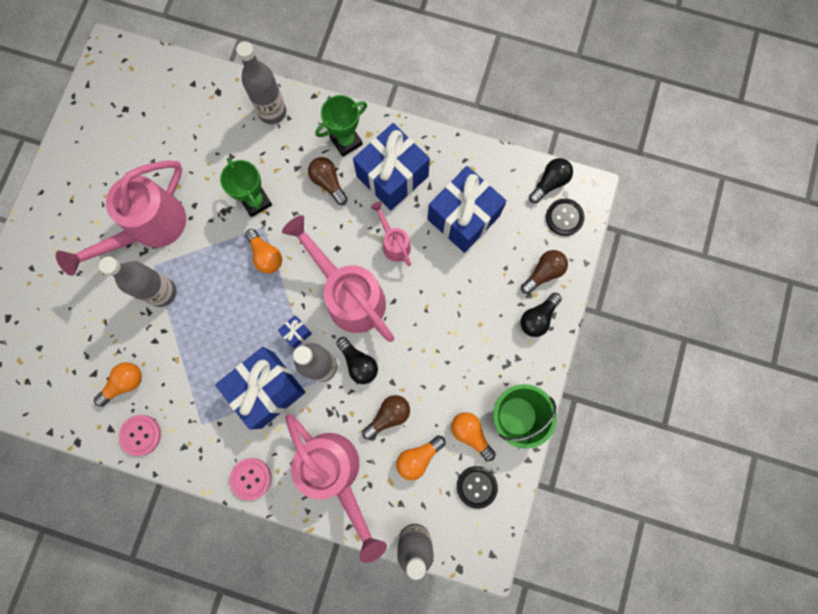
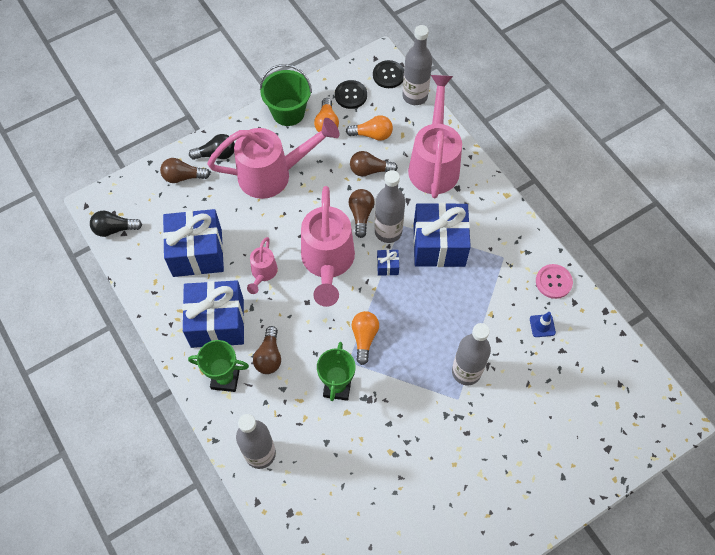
camera: 140 degrees left, 15 degrees down
pink watering can [56,160,186,276] -> pink watering can moved to [207,118,340,199]
orange light bulb [94,362,142,407] -> blue traffic cone [530,312,556,337]
pink button [230,458,271,500] -> none
black light bulb [336,337,378,384] -> brown light bulb [349,189,374,238]
black button [546,198,585,236] -> black button moved to [373,60,404,88]

